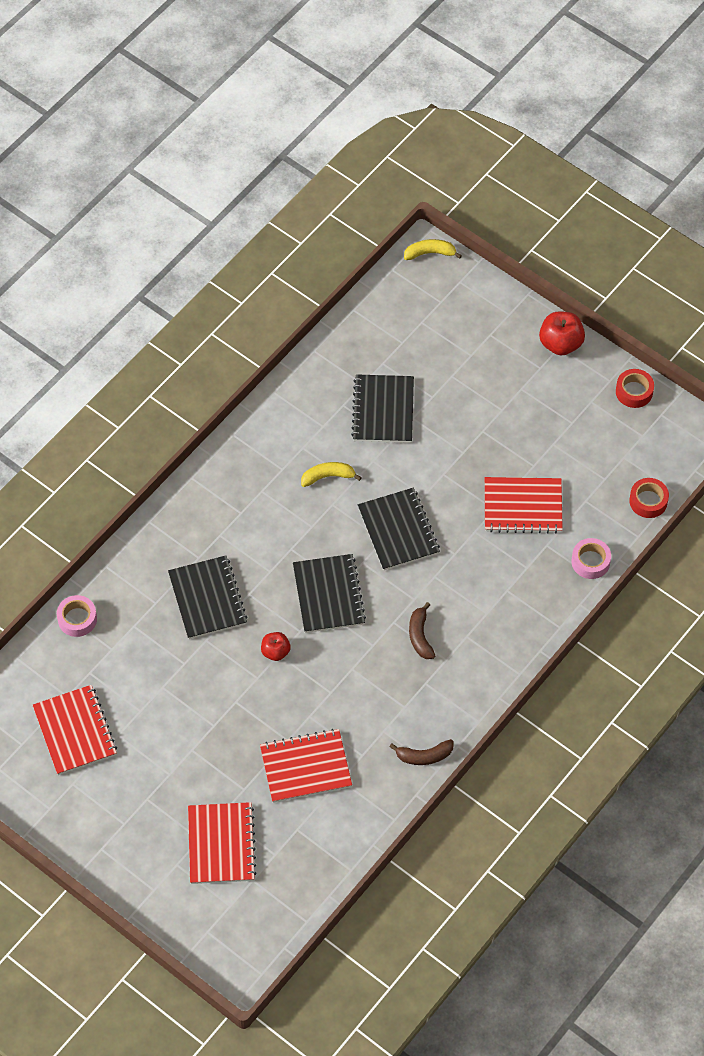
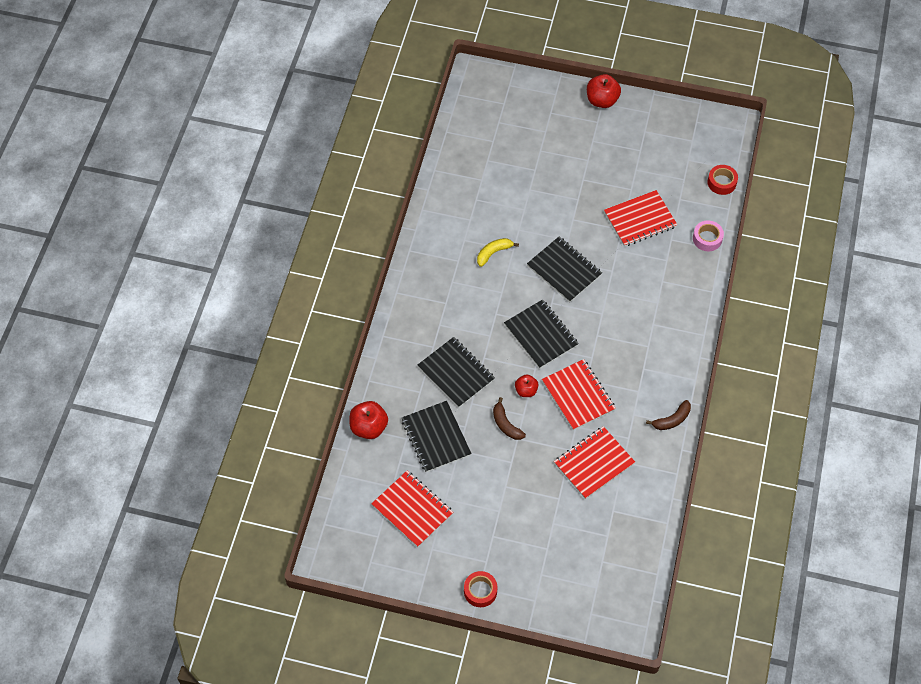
camera: 25 degrees left, 0 degrees up
pink tape [57,595,97,637] -> red apple [349,401,388,439]
red notebook [188,802,257,884] -> red notebook moved to [542,359,616,430]
black notebook [351,374,414,443] -> black notebook moved to [402,401,472,472]
yellow banana [404,239,462,260] -> none
brown banana [409,602,436,659] -> brown banana moved to [493,397,526,440]
red tape [616,369,654,408] -> red tape moved to [464,571,498,607]

